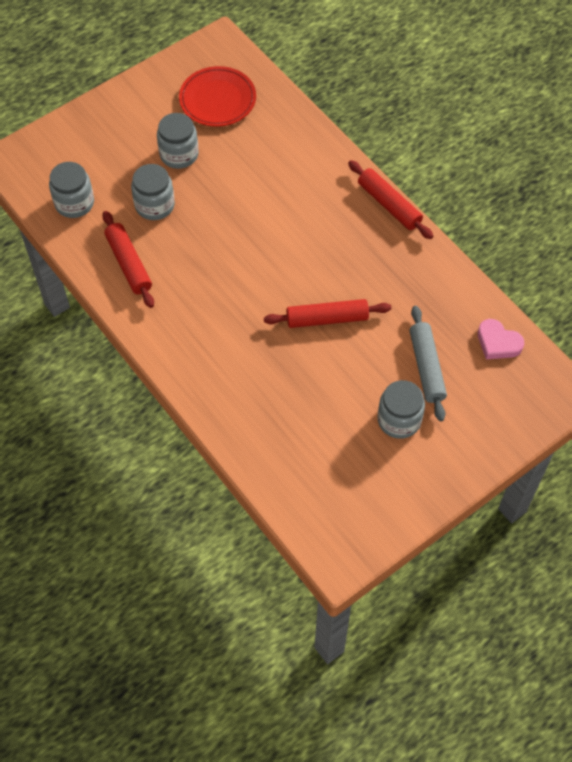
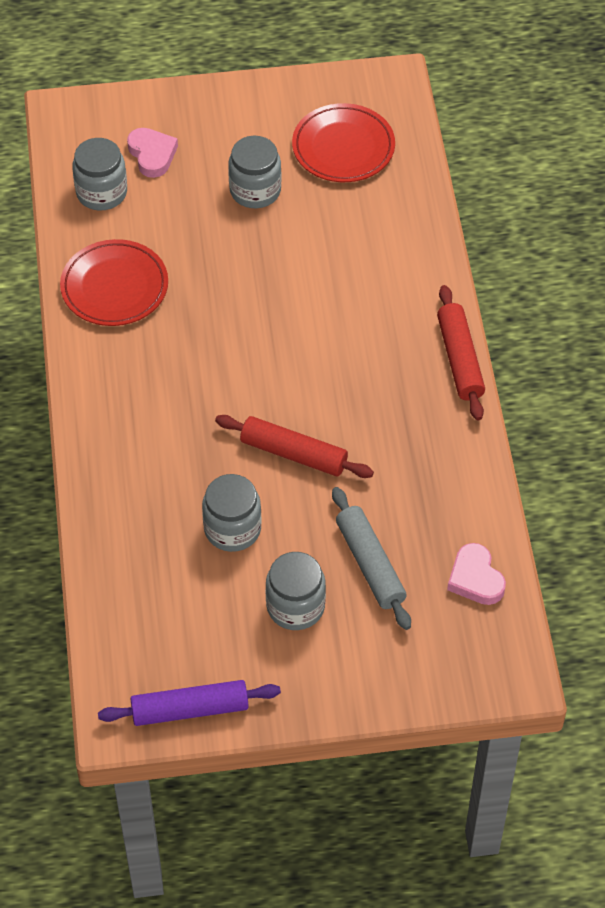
camera: 30 degrees right, 5 degrees down
red rolling pin [102,211,154,308] -> red plate [60,239,168,326]
grey jar [131,164,175,220] -> grey jar moved to [202,474,262,552]
grey rolling pin [410,306,447,421] -> grey rolling pin turned 45 degrees counterclockwise [332,487,411,630]
none -> purple rolling pin [98,680,281,726]
none -> pink heart [127,128,178,178]

